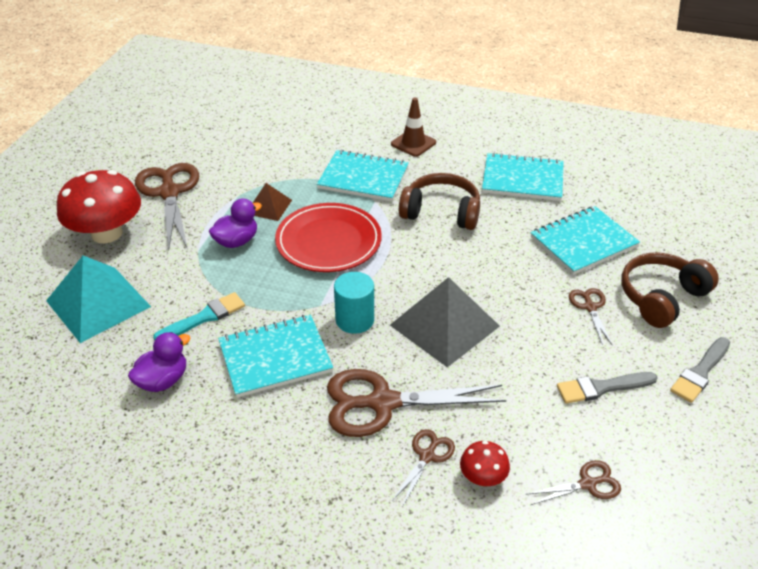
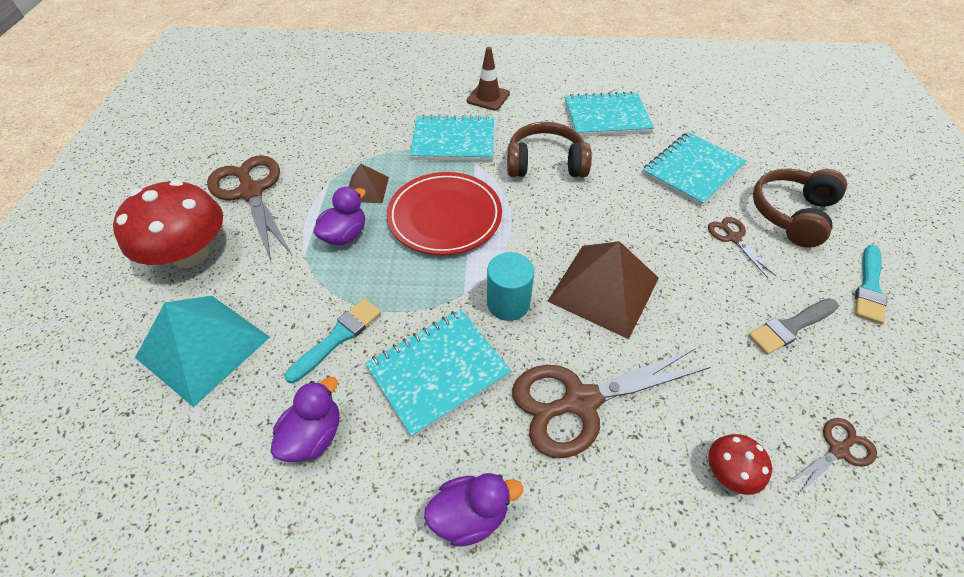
camera: 15 degrees left, 10 degrees up
grey pyramid [390,277,500,367] -> brown pyramid [547,241,659,339]
brown scissors [392,429,455,506] -> none
grey brush [670,337,730,403] -> turquoise brush [855,245,887,324]
none -> purple duck [424,473,523,547]

